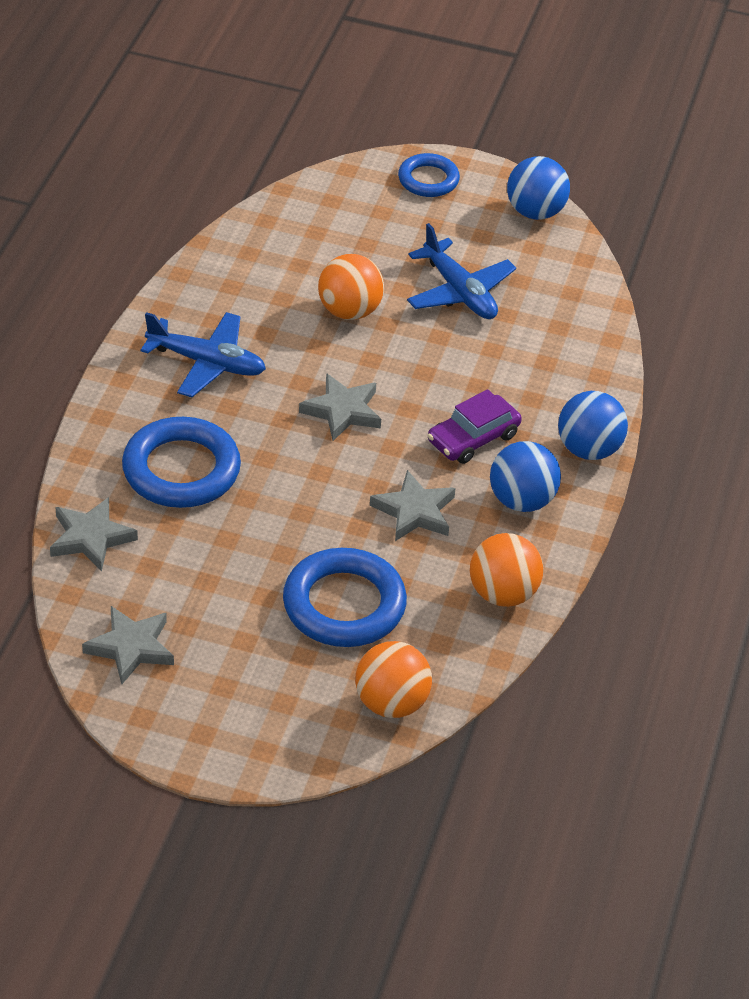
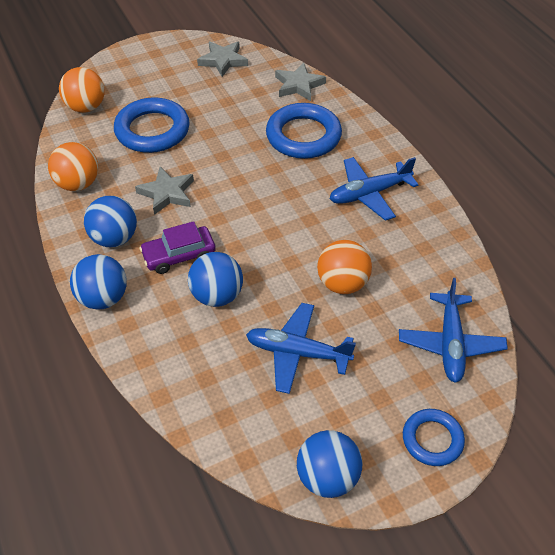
camera: 140 degrees right, 5 degrees up
grey star [299,373,381,441] -> none
purple car [428,389,522,464] -> purple car turned 120 degrees counterclockwise [140,221,216,274]
none -> blue ball [188,252,243,307]
none -> blue plane [399,278,508,383]

